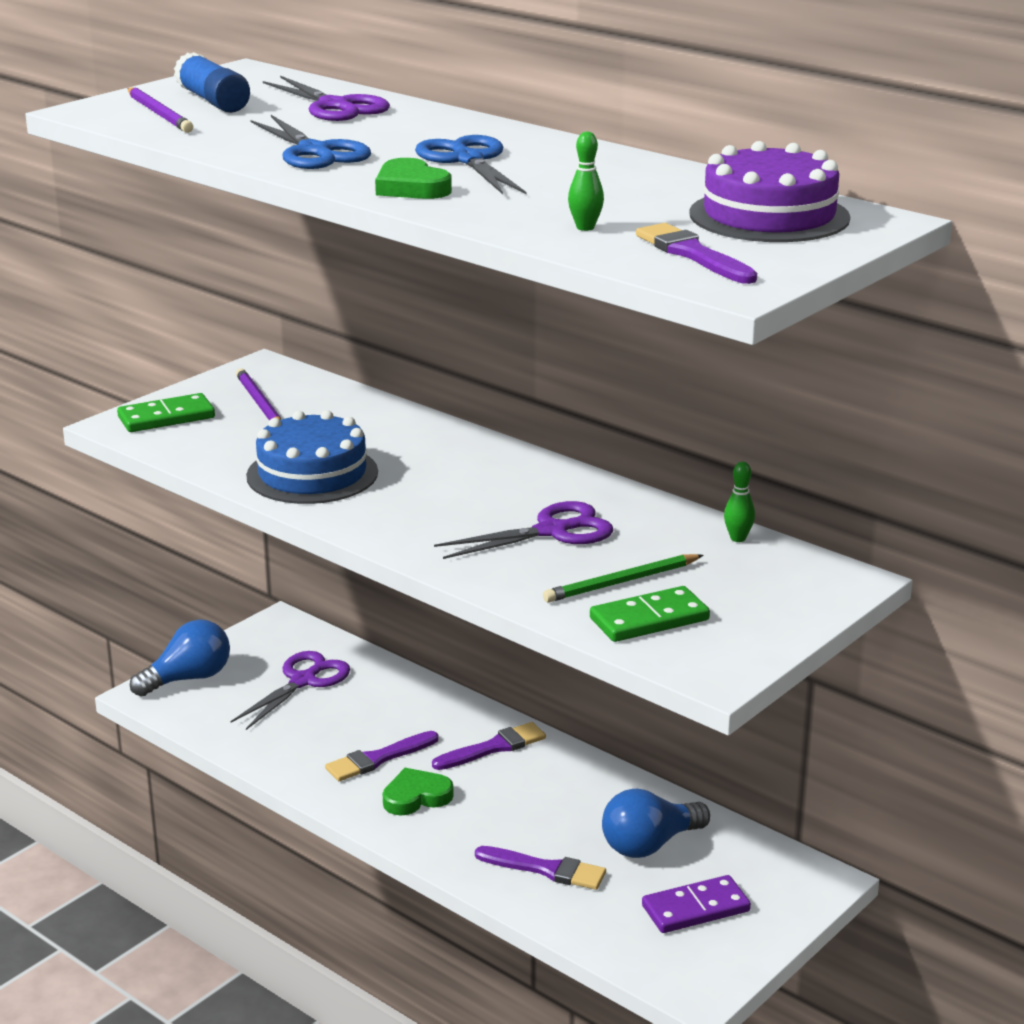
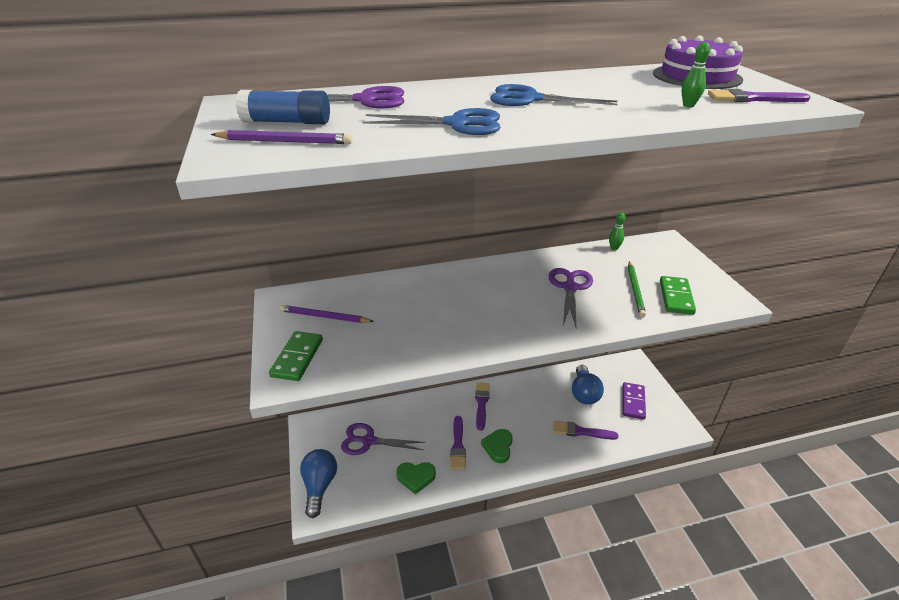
camera: 55 degrees left, 10 degrees up
purple scissors [231,651,350,730] -> purple scissors turned 60 degrees counterclockwise [341,423,426,455]
blue cake [246,410,378,504] -> none
green heart [375,158,452,199] -> green heart moved to [396,462,436,494]
purple brush [475,846,606,890] -> purple brush turned 135 degrees counterclockwise [553,421,619,440]

